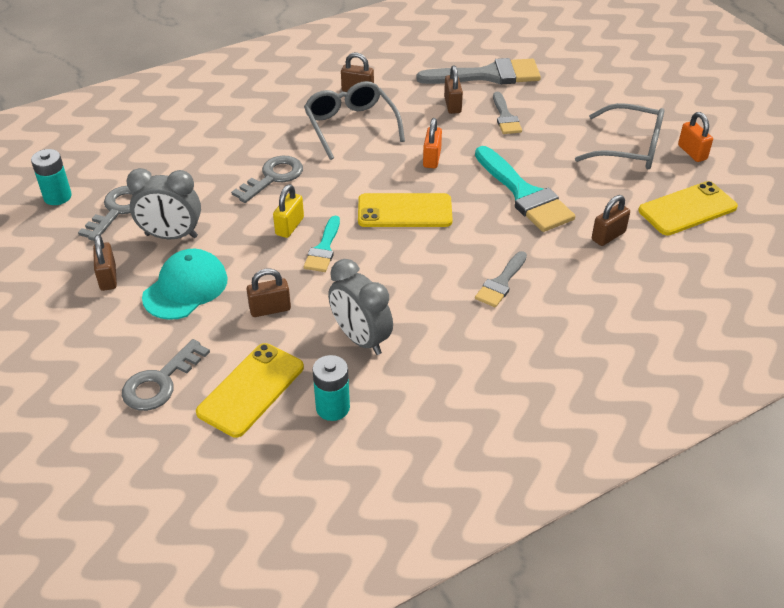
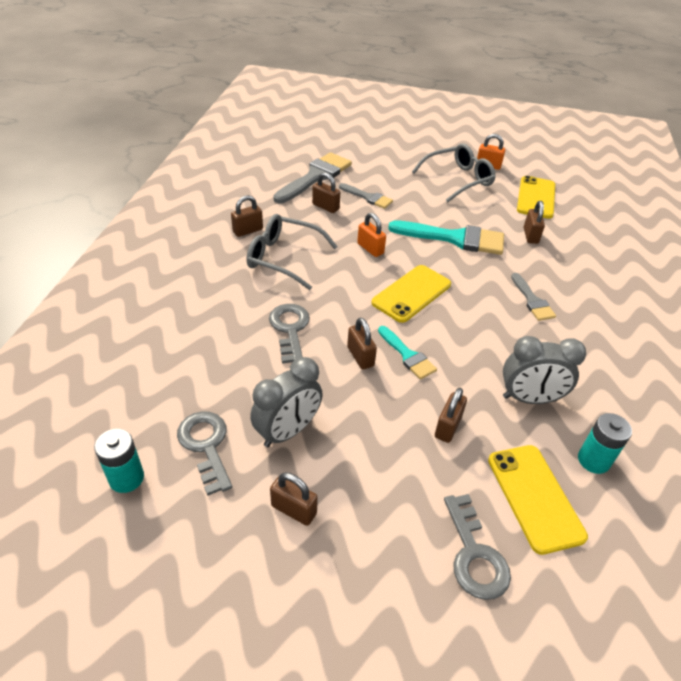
camera: 50 degrees left, 0 degrees up
turquoise cap [142,249,228,320] -> none
yellow padlock [273,184,304,238] -> brown padlock [347,317,377,369]

